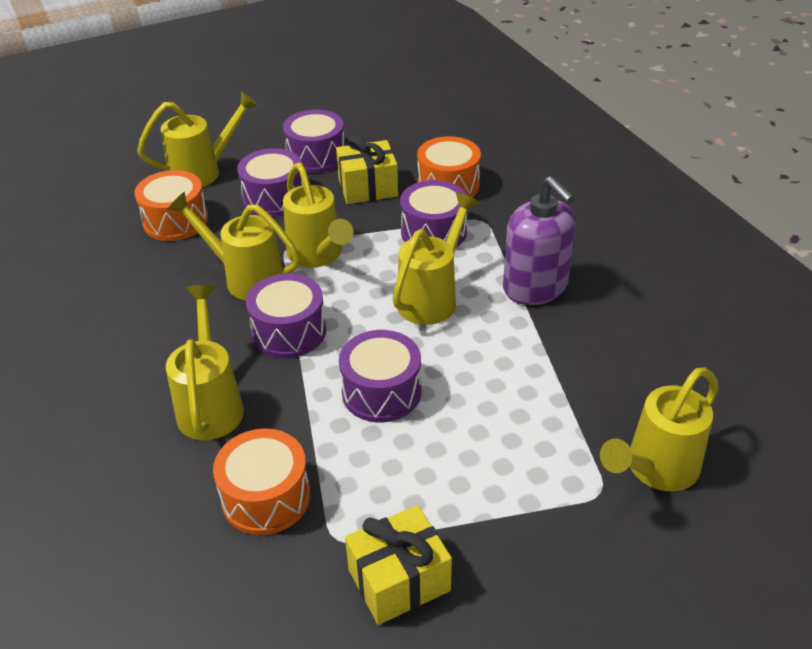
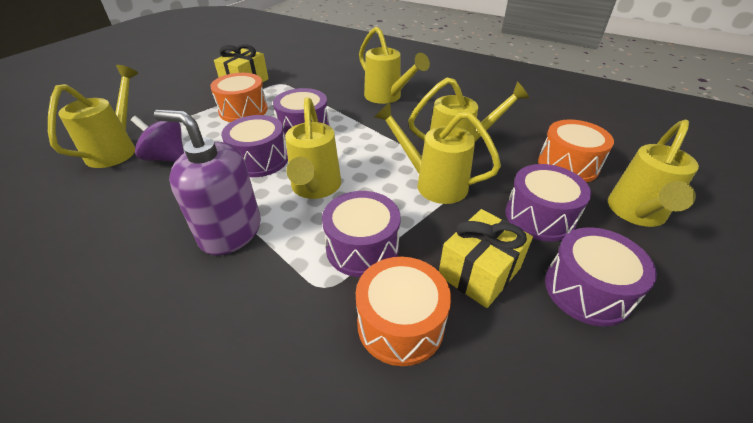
camera: 145 degrees right, 0 degrees up
orange drum [213,428,310,535] -> orange drum moved to [210,73,268,122]
purple drum [246,273,326,358] -> purple drum moved to [221,115,288,177]
none -> purple spinning top [131,116,184,162]

